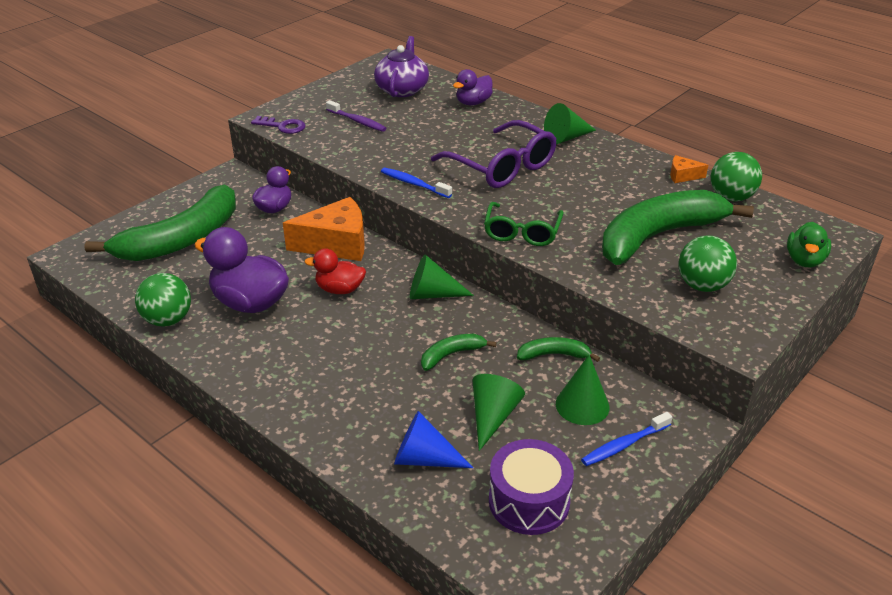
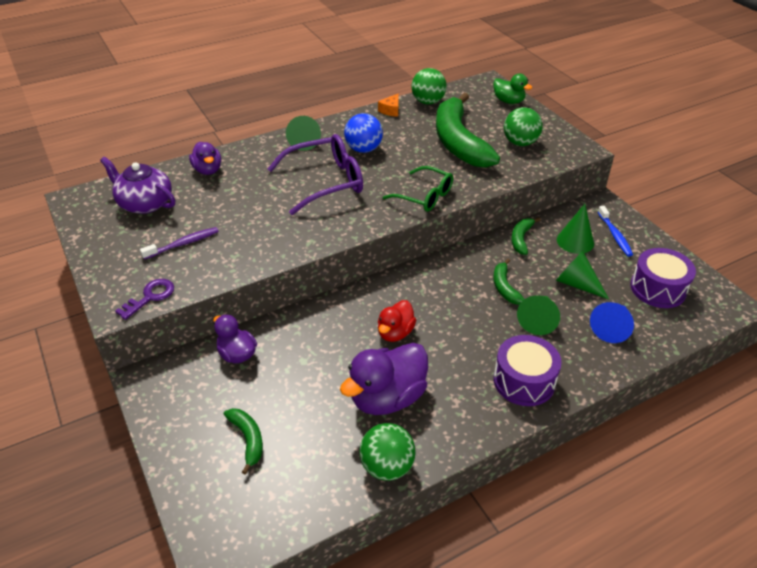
camera: 70 degrees left, 5 degrees up
green banana [84,185,236,261] -> green banana [224,408,263,475], size x0.43
orange cheese [283,197,365,261] -> none
blue toothbrush [381,168,452,198] -> none
green cone [410,255,474,299] -> green cone moved to [517,295,560,335]
none -> blue ball [344,113,383,153]
none -> purple drum [493,335,561,406]

